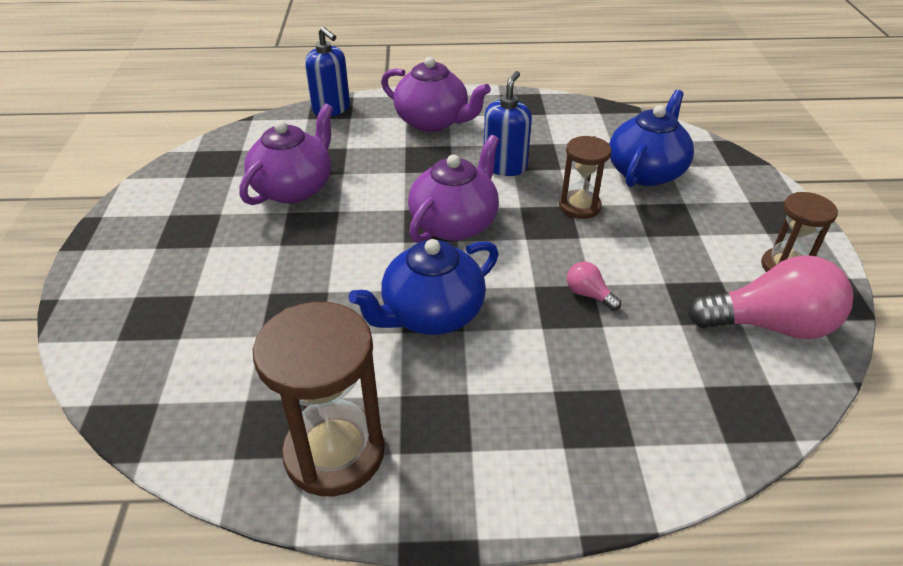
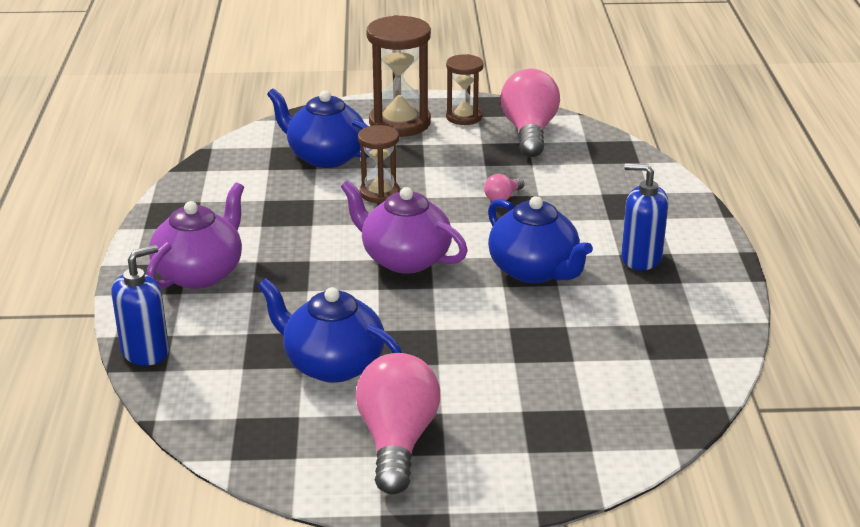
camera: 90 degrees left, 10 degrees down
purple teapot [239,104,333,205] -> blue teapot [258,278,402,383]
brown hourglass [253,302,384,496] -> brown hourglass moved to [366,15,431,137]
blue soap dispenser [484,71,532,176] -> blue soap dispenser moved to [621,163,668,270]
none -> pink light bulb [356,353,440,495]

